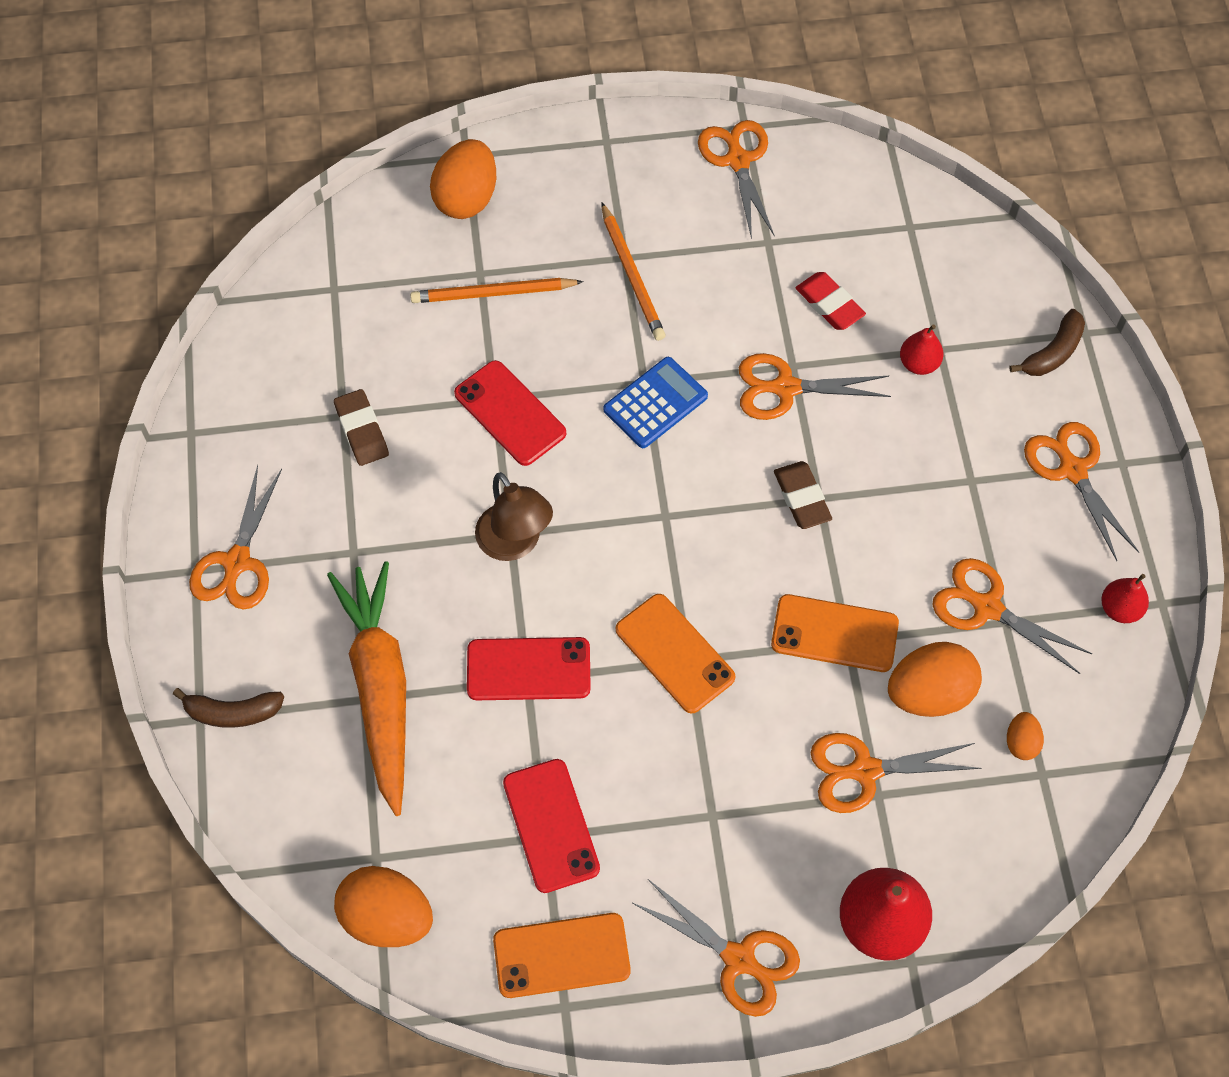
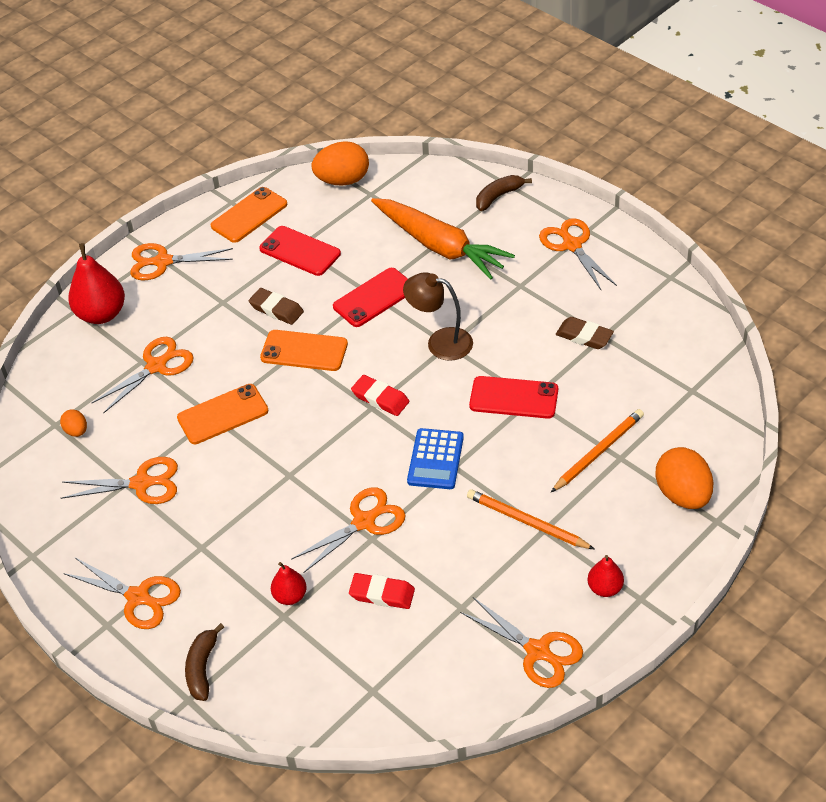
camera: 145 degrees right, 15 degrees down
brown eraser [774,461,832,529] -> brown eraser moved to [249,288,304,325]
orange egg [888,642,982,717] -> none
red pear [1101,574,1149,623] -> red pear moved to [587,555,624,597]
none -> red eraser [351,375,409,416]

